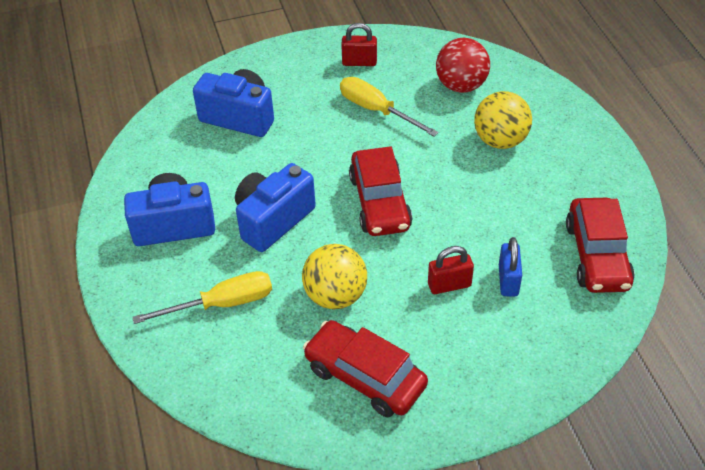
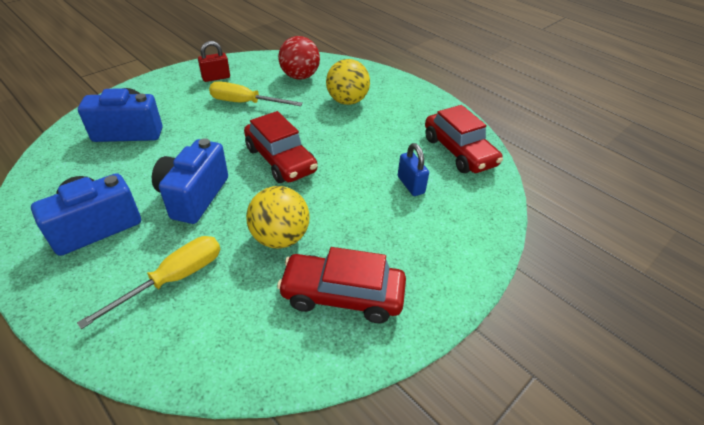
camera: 30 degrees left, 5 degrees down
red padlock [428,246,474,294] -> none

